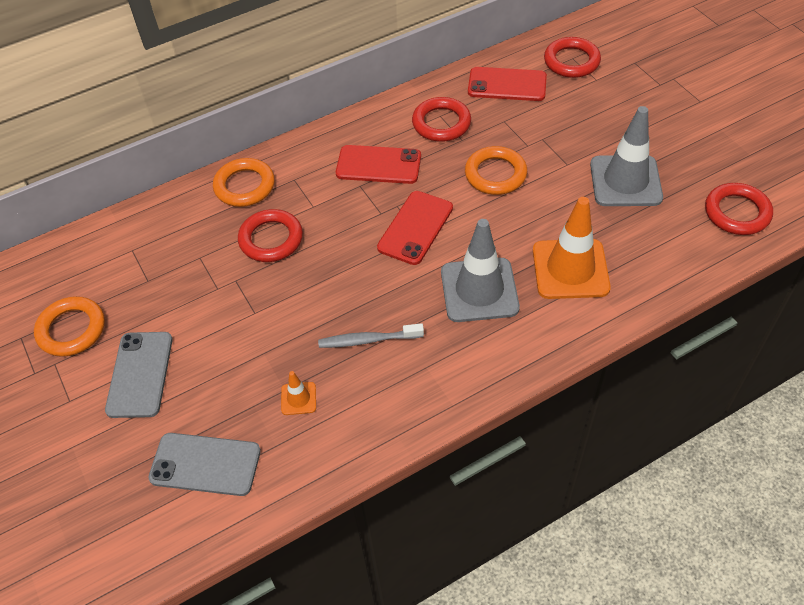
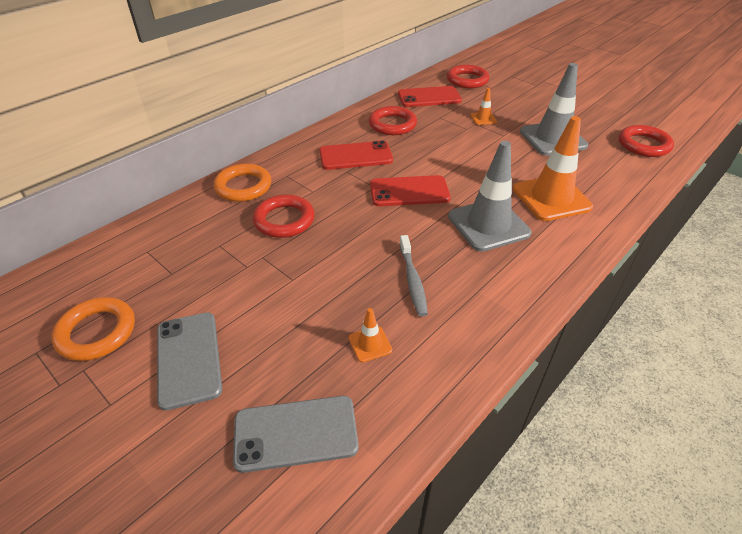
camera: 20 degrees left, 10 degrees down
grey toothbrush [318,323,424,348] -> grey toothbrush turned 75 degrees counterclockwise [399,235,428,317]
red phone [377,191,453,265] -> red phone turned 75 degrees clockwise [370,175,451,206]
orange ring [465,146,527,195] -> none
none -> orange traffic cone [470,88,497,125]

